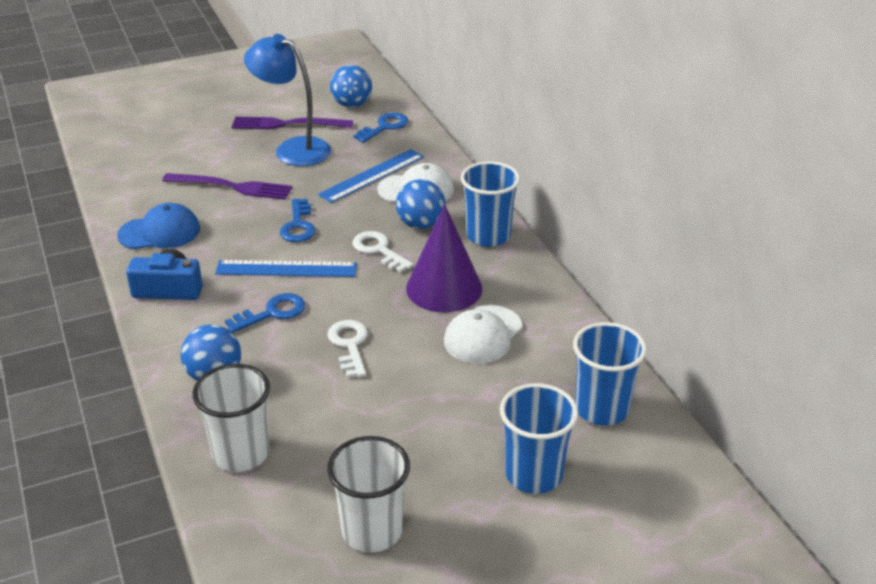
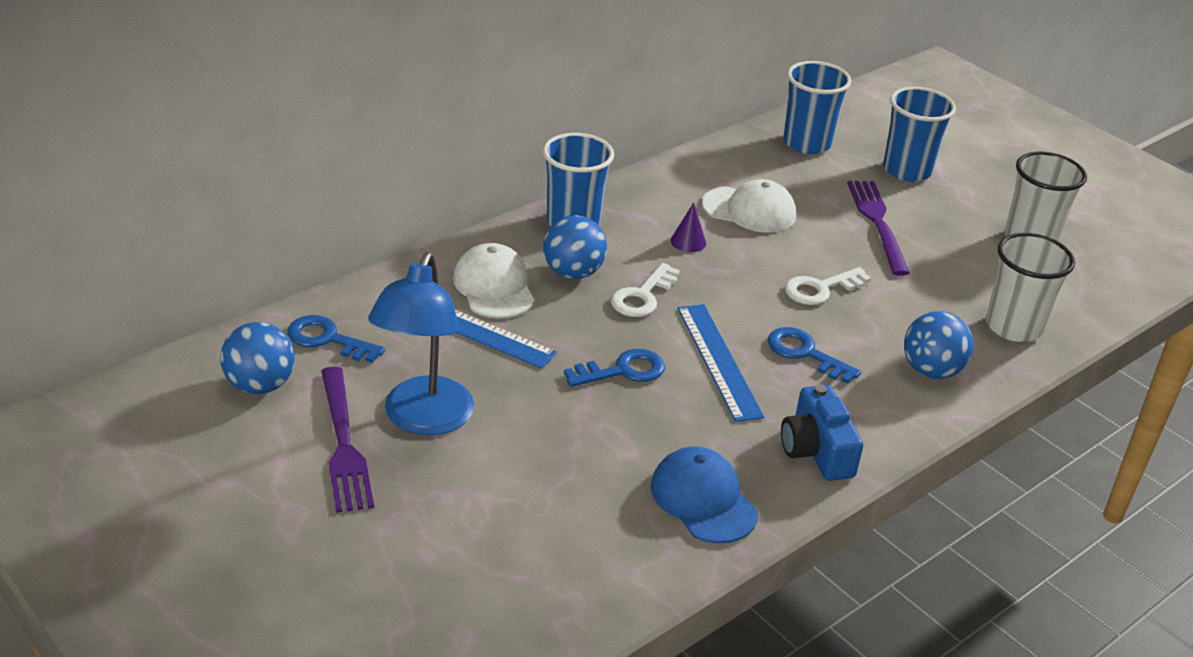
camera: 110 degrees left, 0 degrees up
purple fork [162,173,292,200] -> purple fork moved to [847,181,910,276]
purple cone [406,204,482,313] -> purple cone [671,202,706,252], size x0.41

